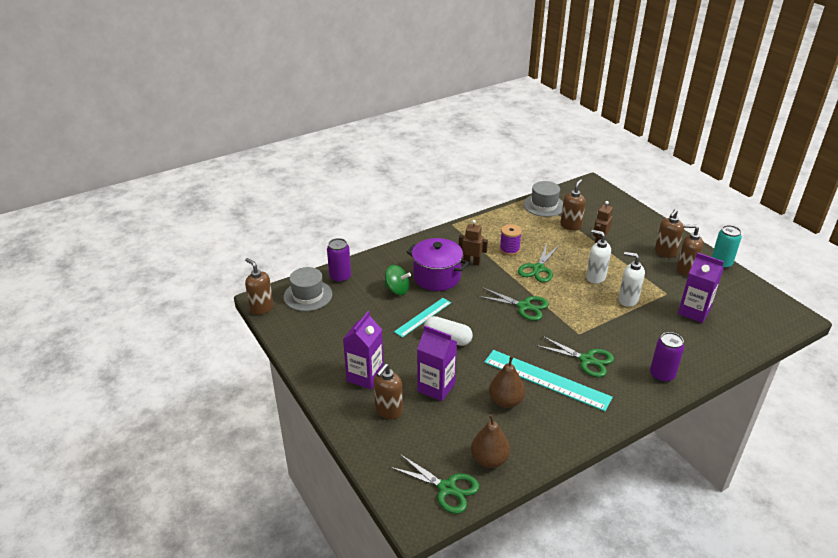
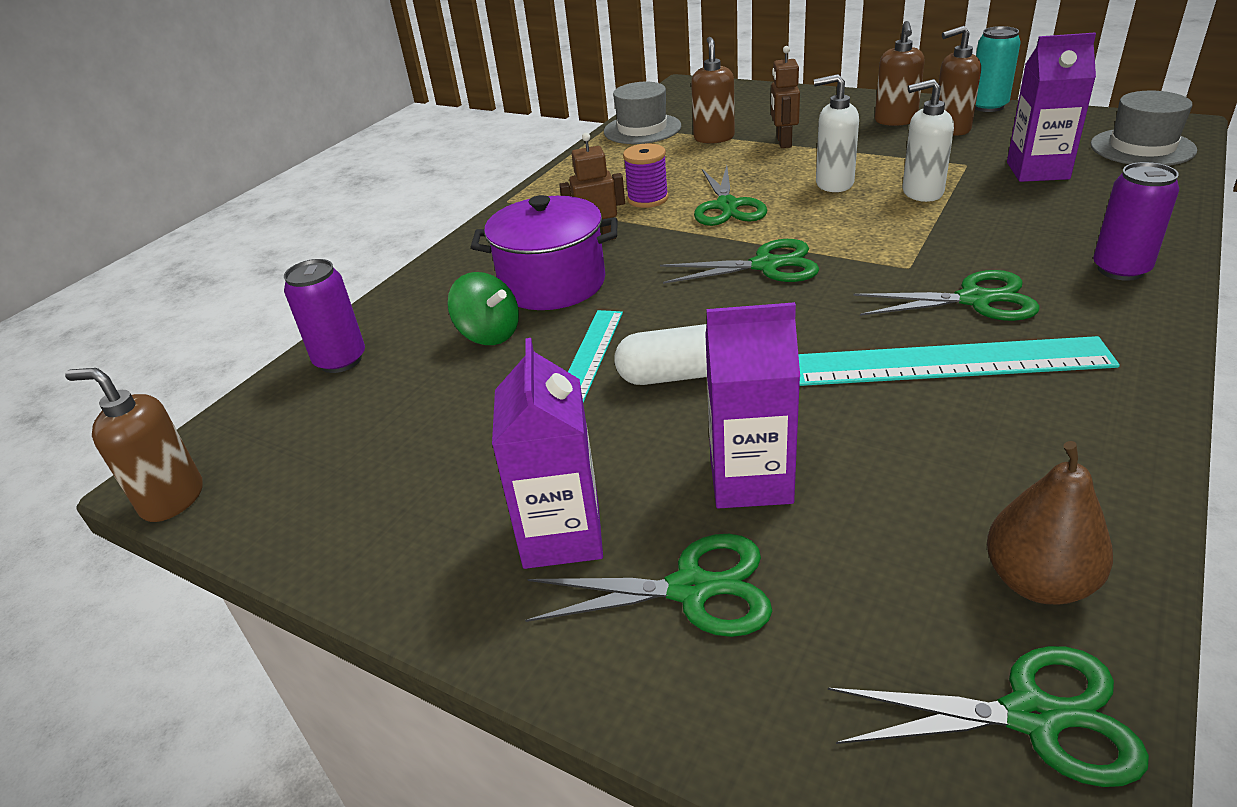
camera: 25 degrees left, 0 degrees up
grey hat [284,267,332,311] -> grey hat moved to [1091,91,1197,166]
brown soap dispenser [374,364,403,419] -> green scissors [525,534,772,637]
green spinning top [384,265,411,295] -> green spinning top turned 45 degrees clockwise [447,272,519,345]
brown pear [489,356,525,408] -> none

